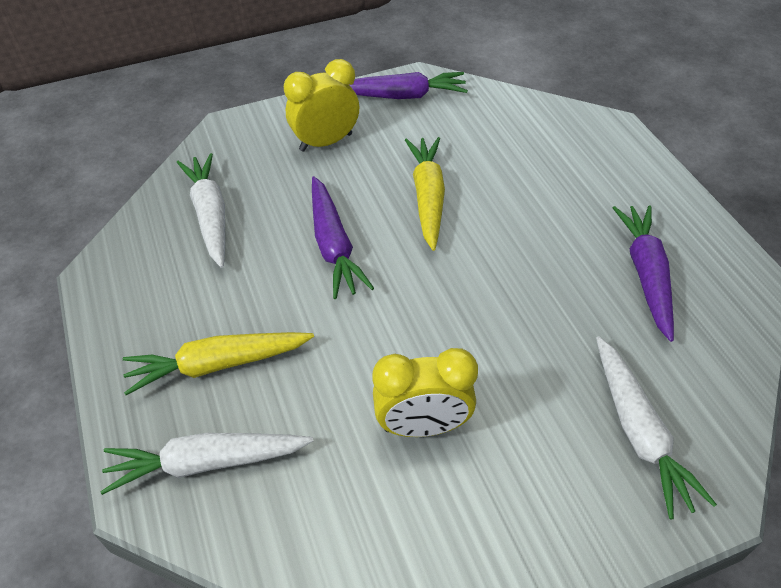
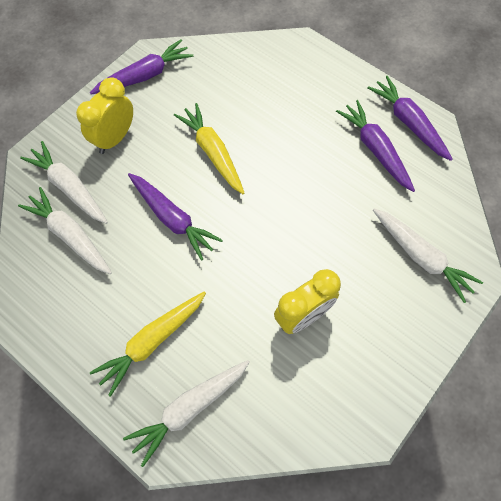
camera: 30 degrees left, 15 degrees up
none -> white carrot [20,141,108,224]
none -> purple carrot [367,76,453,161]

